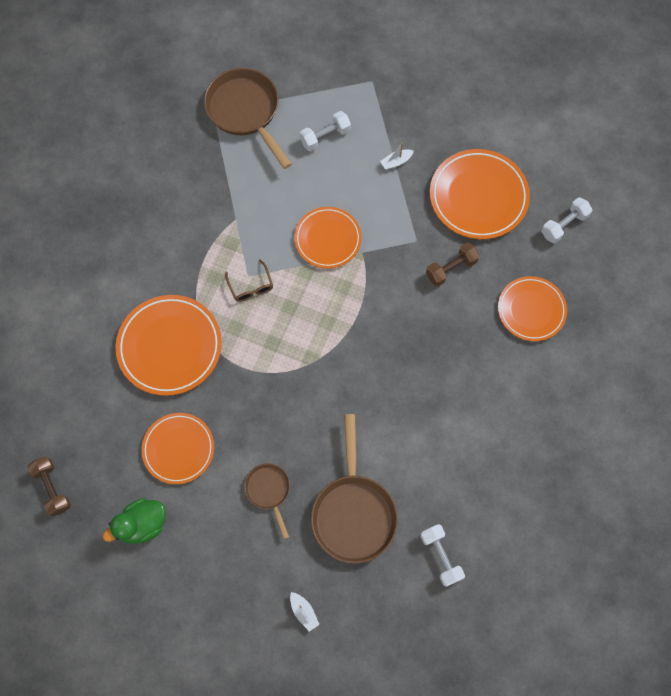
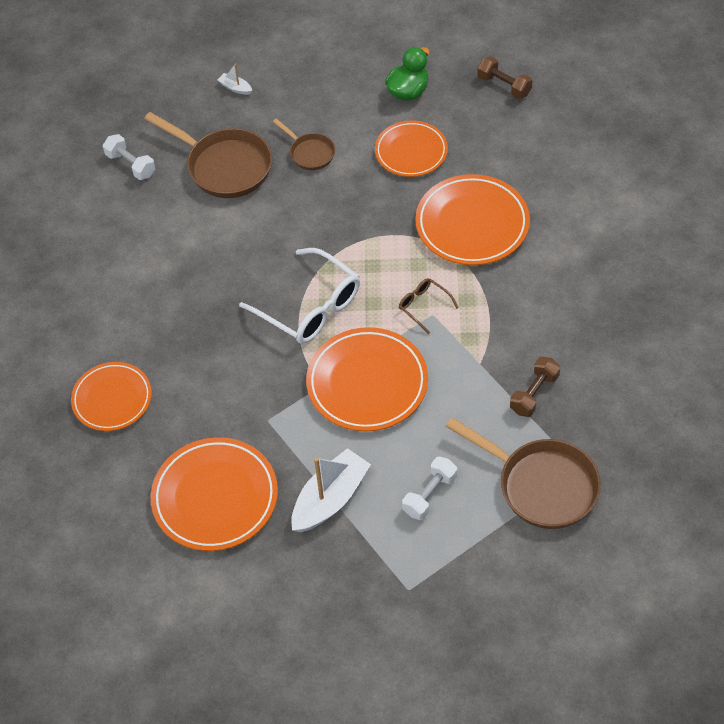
camera: 160 degrees right, 15 degrees down
orange plate [294,207,362,268] -> orange plate [306,327,428,431], size x1.51
brown pan [311,414,398,564] -> brown pan turned 150 degrees clockwise [144,112,272,198]
white boat [380,143,414,170] -> white boat [291,448,371,533], size x2.25
brown dumbbell [426,242,479,286] -> brown dumbbell moved to [510,357,560,417]
white dumbbell [541,197,593,243] -> none
none -> white glasses [239,248,360,344]

